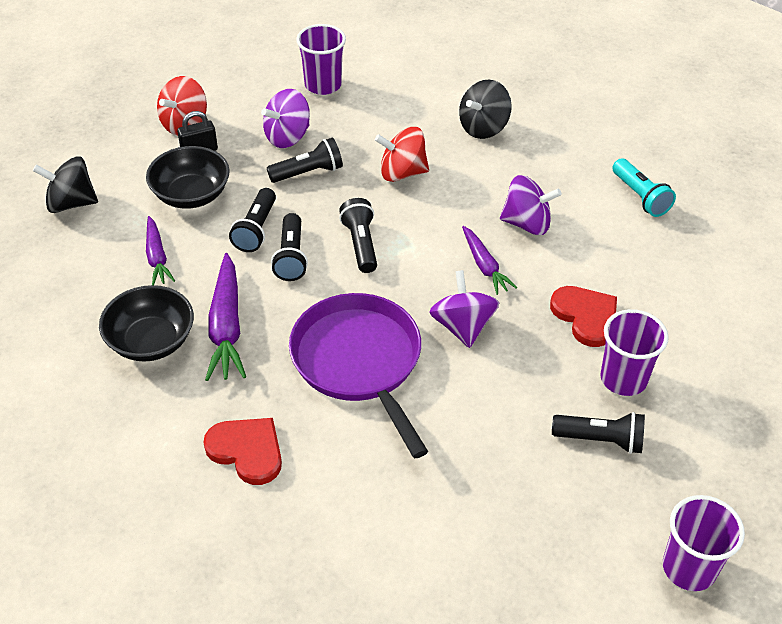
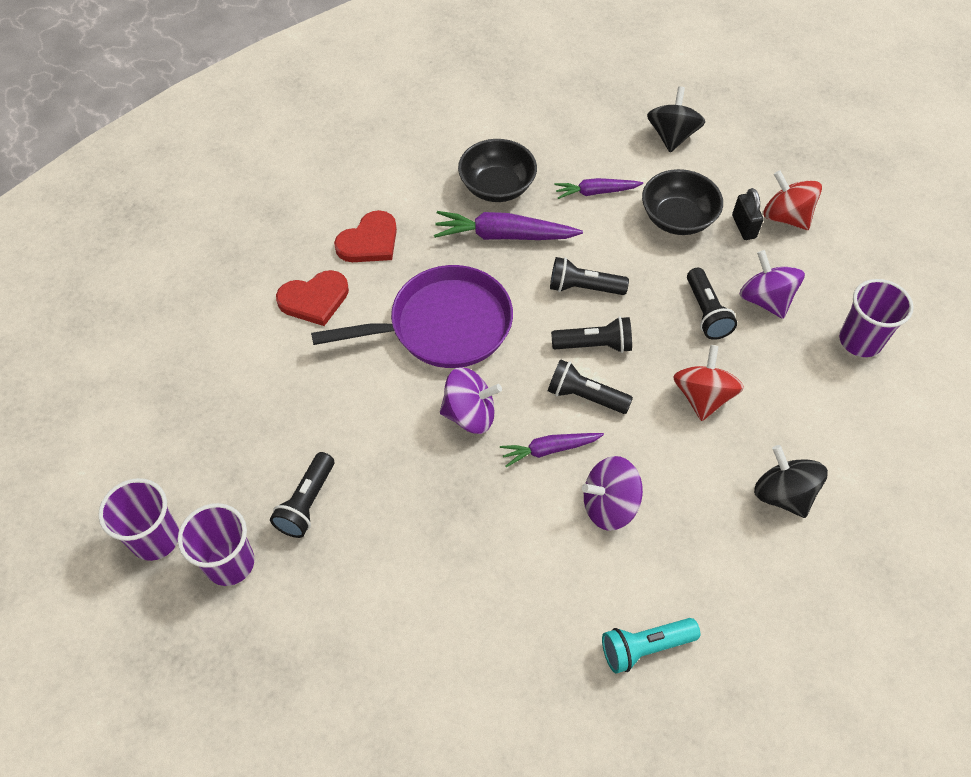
camera: 100 degrees right, 10 degrees up
black flashlight [229,188,276,252] -> black flashlight moved to [548,359,633,414]
purple spinning top [500,175,562,235] -> purple spinning top turned 60 degrees clockwise [582,456,643,531]
red heart [550,286,617,347] -> red heart moved to [276,270,349,326]
purple cup [600,309,669,396] -> purple cup moved to [178,503,255,586]

